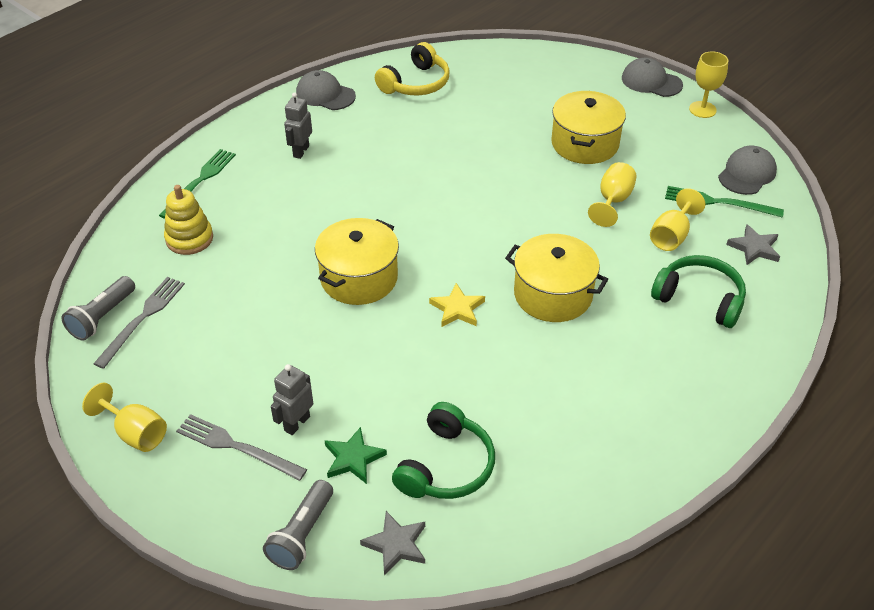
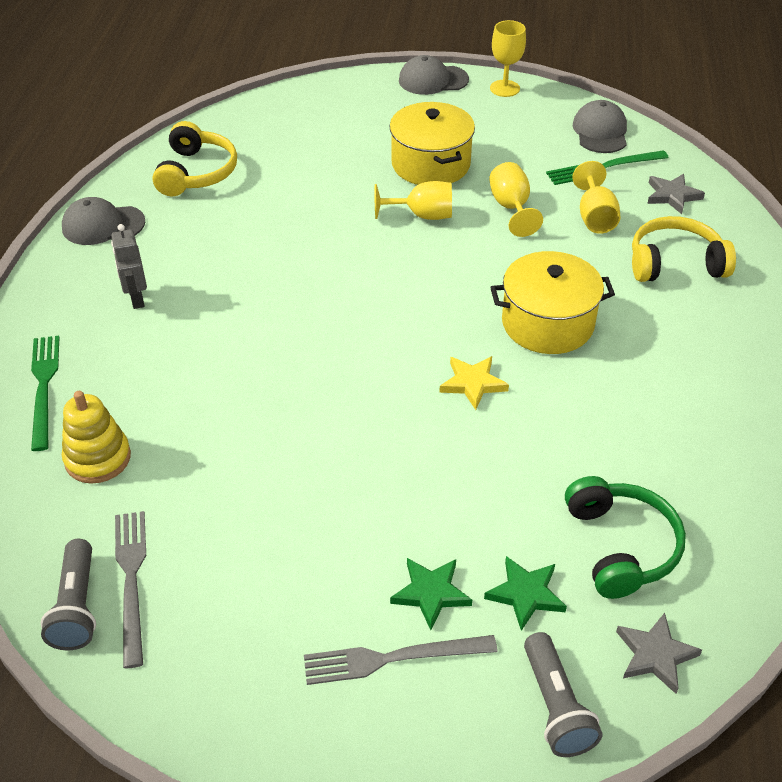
camera: 35 degrees left, 0 degrees up
yellow goblet [82,383,167,452] -> yellow goblet moved to [375,181,452,220]
grey robot [271,364,313,435] -> green star [390,558,472,630]
yellow pot [315,218,399,305] -> none
green headphones [651,255,746,328] -> yellow headphones [632,216,736,282]

